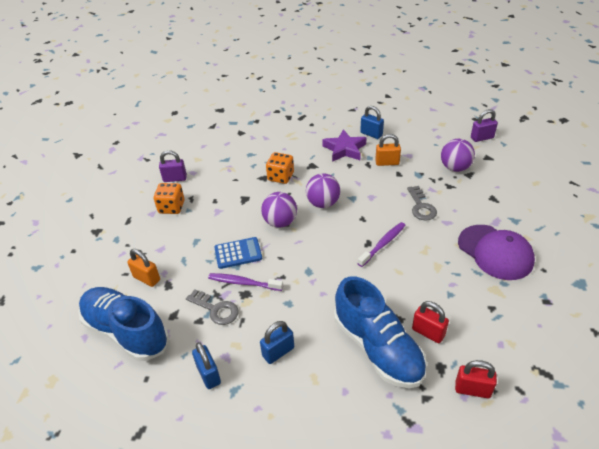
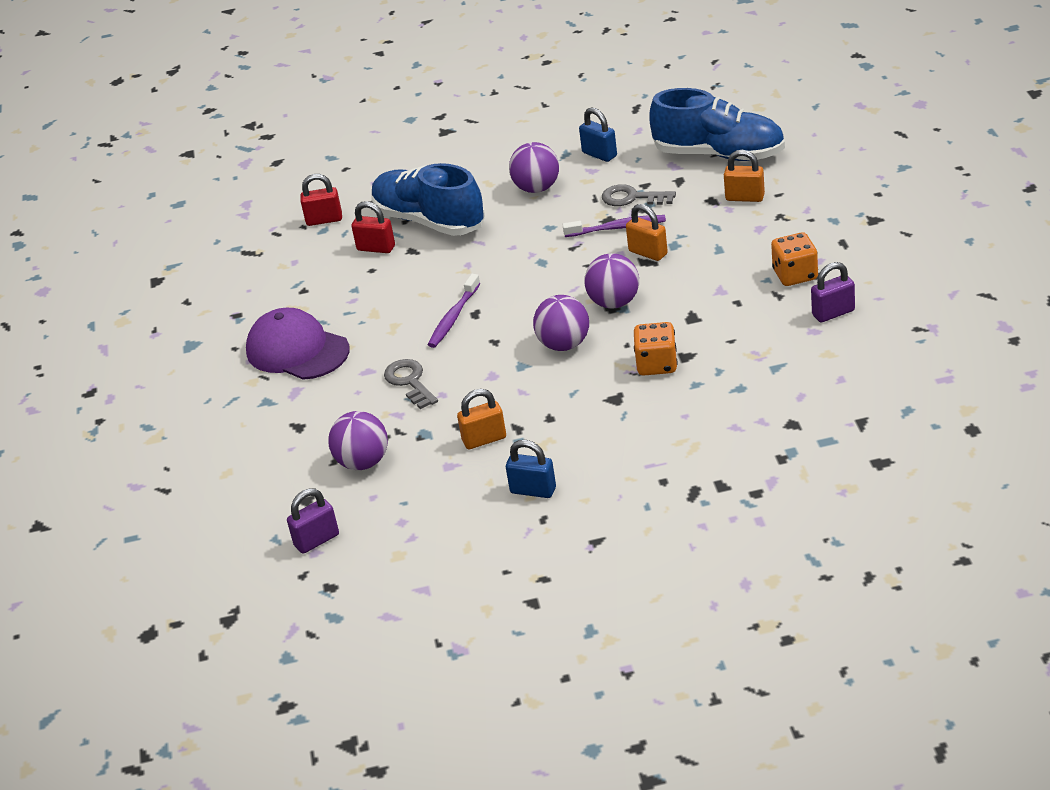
camera: 165 degrees right, 5 degrees down
blue calculator [214,237,262,269] -> orange padlock [626,204,668,261]
blue padlock [260,321,294,364] -> purple ball [509,142,559,193]
purple star [322,129,367,162] -> none

